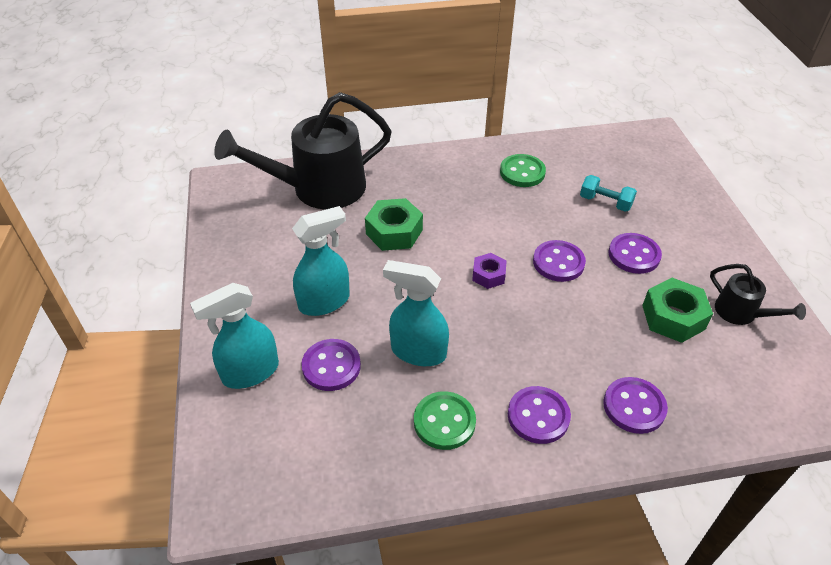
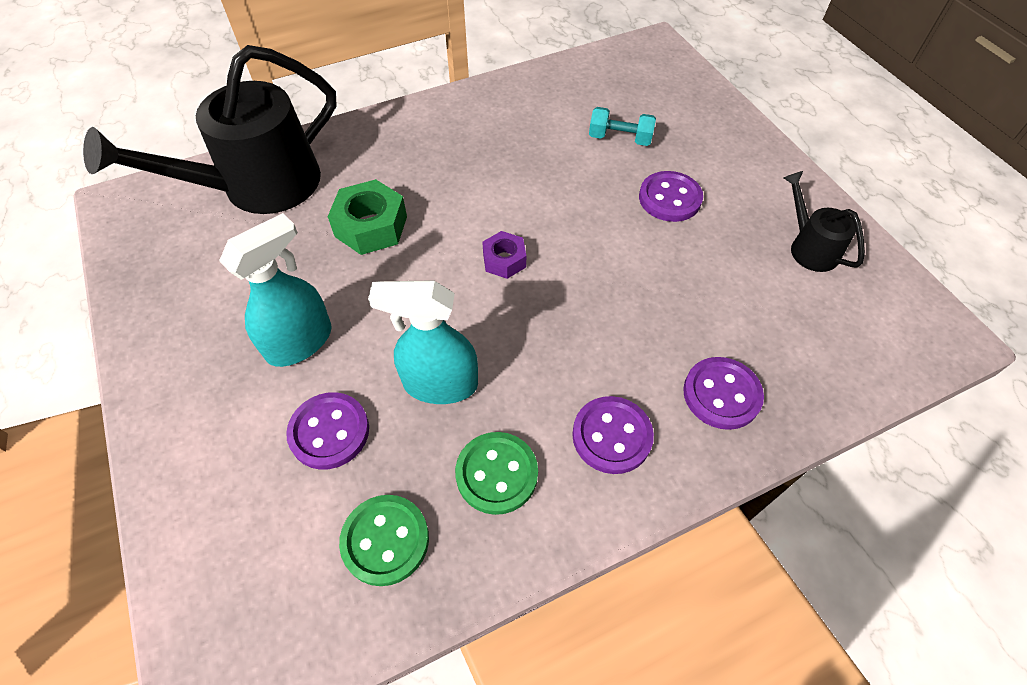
camera: 15 degrees left, 10 degrees up
turquoise spray bottle [190,283,279,389] -> none
green button [500,154,546,187] -> green button moved to [339,495,429,586]
purple button [533,240,586,282] -> none
green nut [642,278,713,343] -> none
black watering can [710,264,806,325] -> black watering can turned 150 degrees counterclockwise [783,171,865,272]

